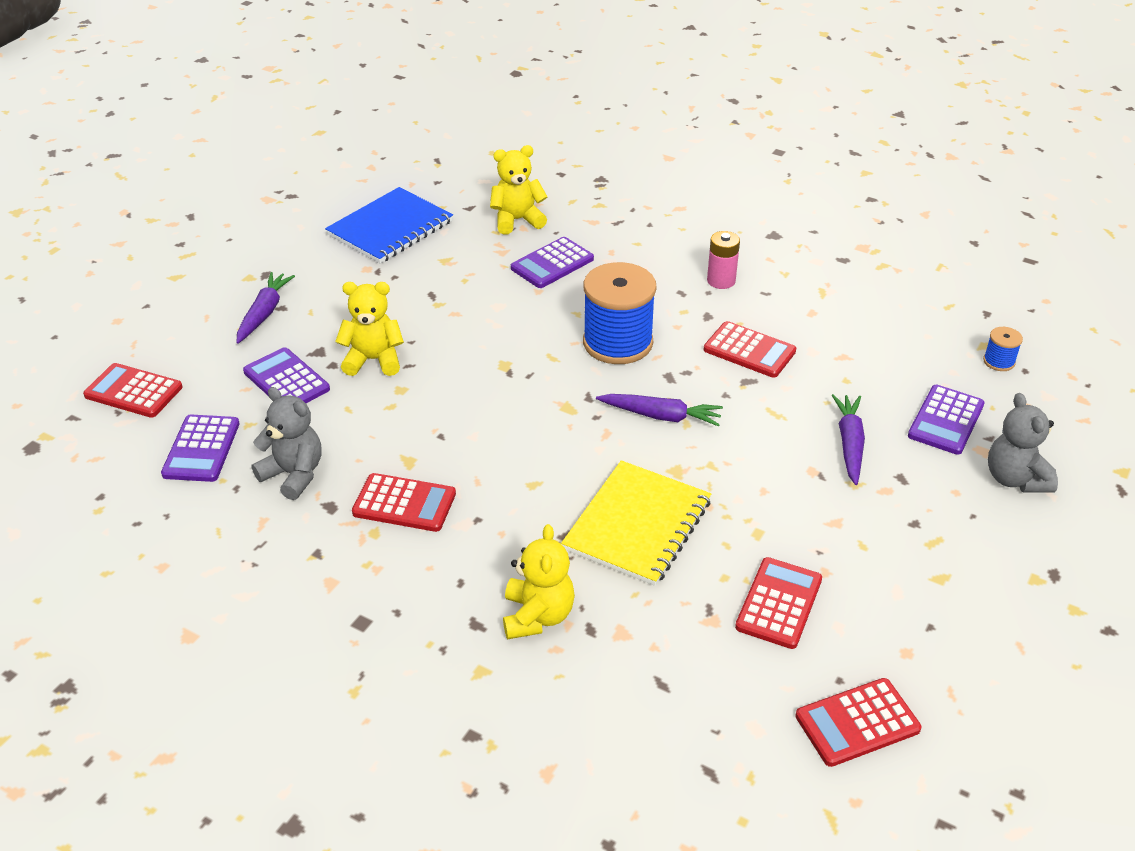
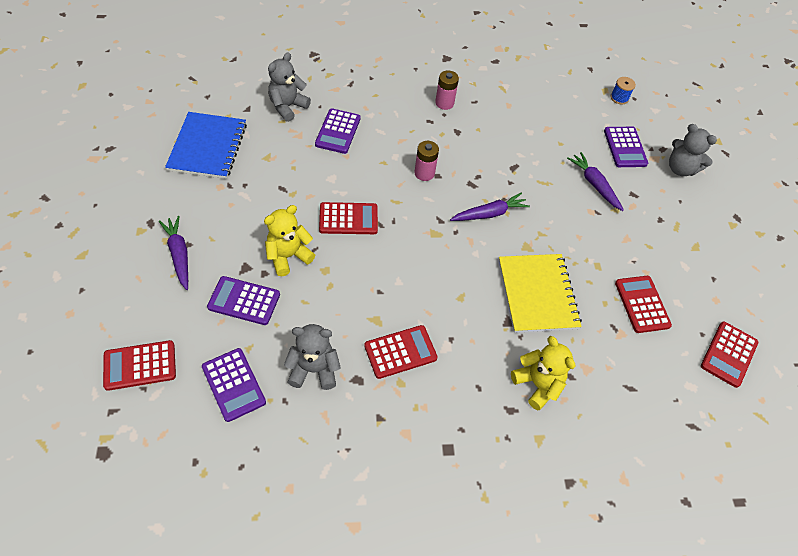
camera: 40 degrees left, 15 degrees up
yellow teddy bear [490,145,548,234] -> grey teddy bear [268,52,311,122]
blue spool [583,262,657,364] -> pink battery [414,141,439,181]
red calculator [704,321,796,378] -> red calculator moved to [319,202,378,234]

